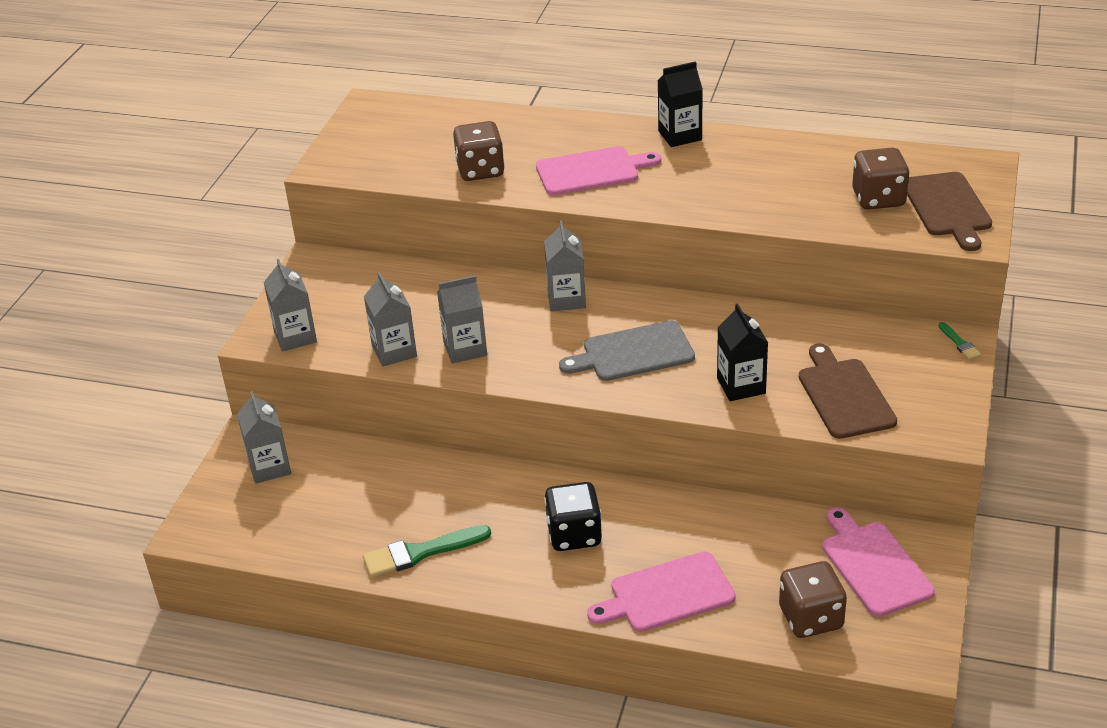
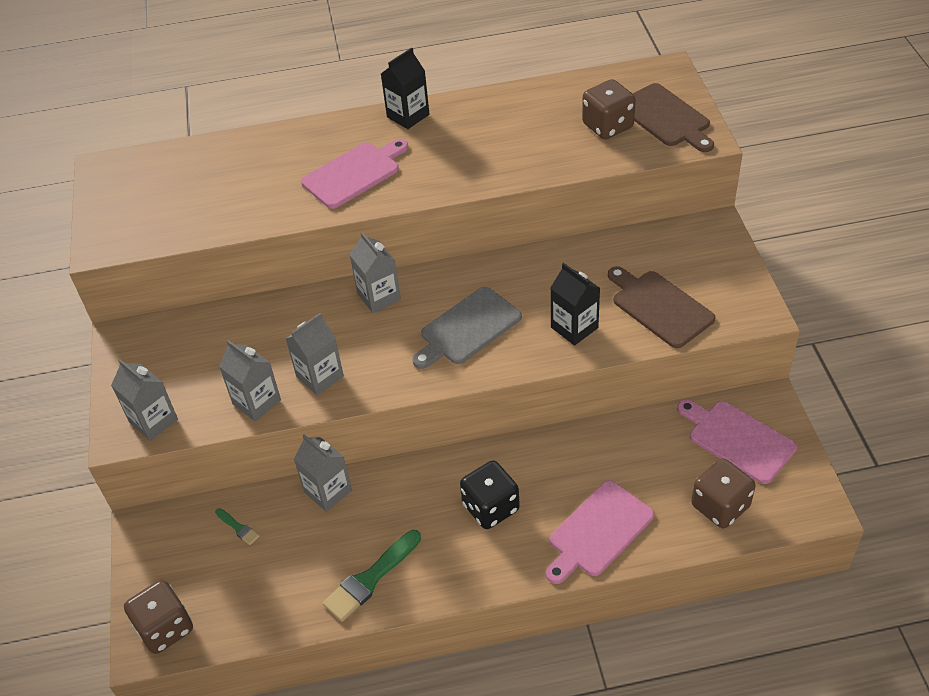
camera: 25 degrees left, 10 degrees up
grey carton [237,391,291,484] -> grey carton moved to [294,434,352,512]
brown dice [453,121,505,181] -> brown dice moved to [124,580,193,654]
green brush [939,322,981,360] -> green brush moved to [215,508,259,545]

